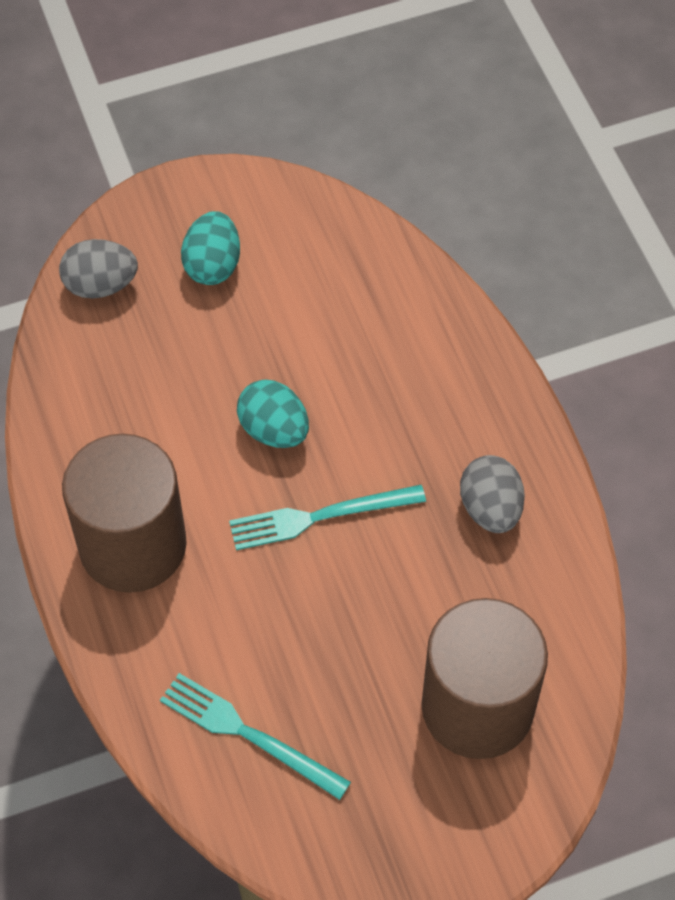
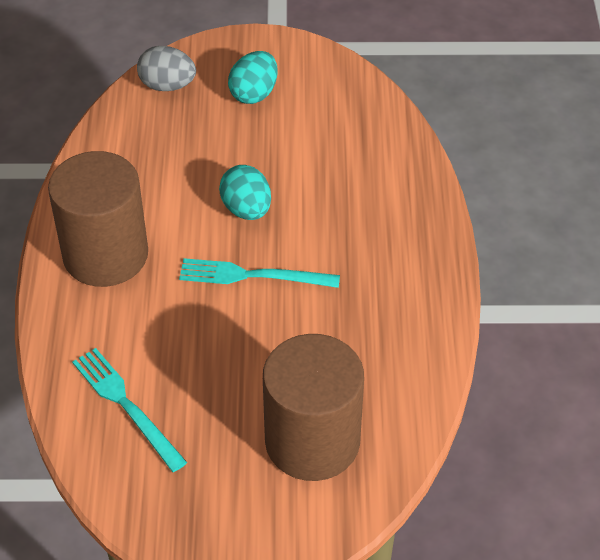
camera: 20 degrees right, 10 degrees down
grey egg [460,455,525,533] -> none

